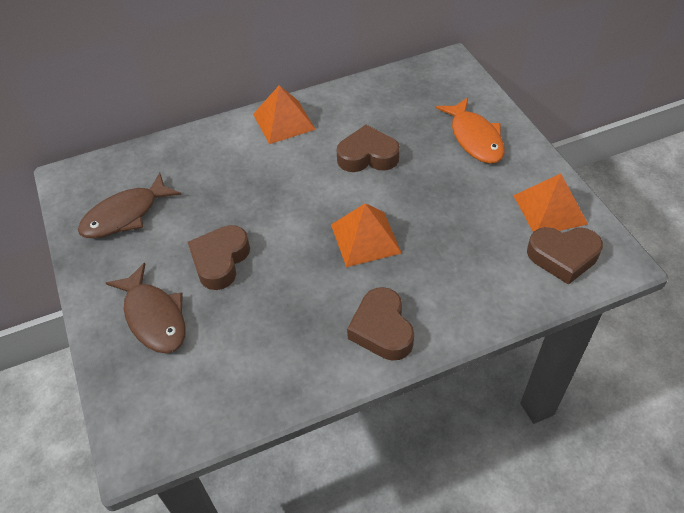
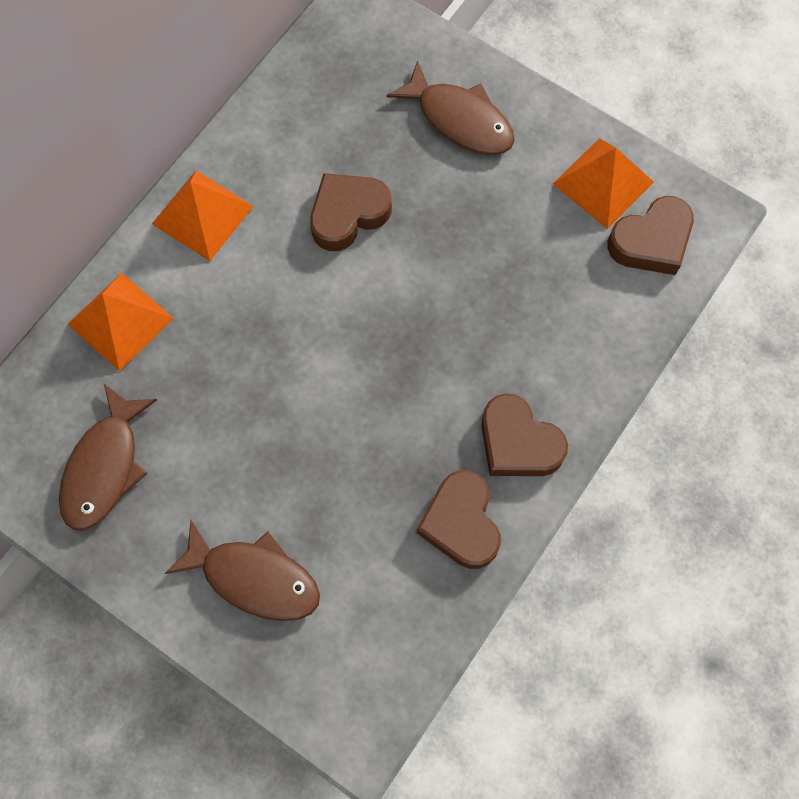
camera: 35 degrees left, 20 degrees up
brown heart [188,225,250,290] -> brown heart moved to [417,470,501,569]
orange pyramid [331,203,401,267] -> orange pyramid moved to [68,273,174,371]
orange fish [436,97,505,164] -> brown fish [387,60,514,155]

